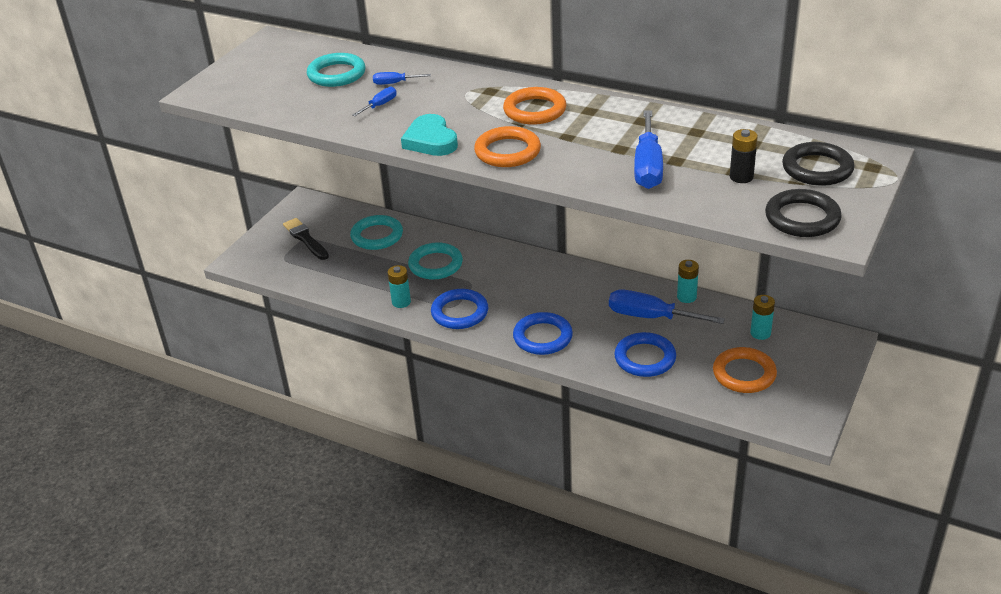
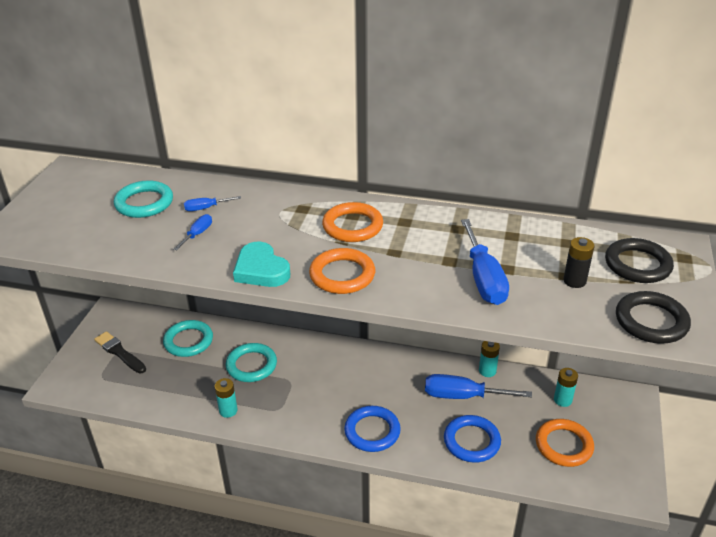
camera: 15 degrees left, 0 degrees up
blue ring [431,289,488,329] -> none

